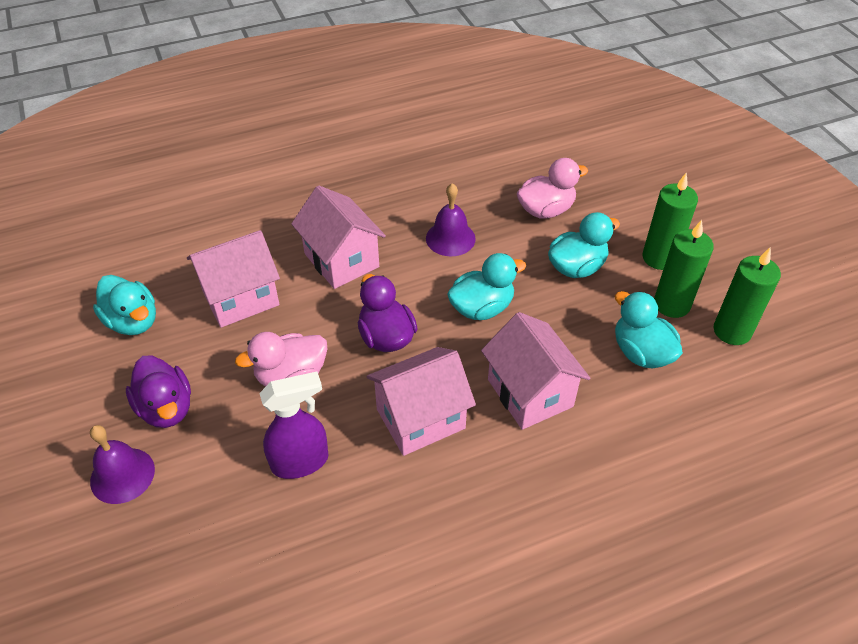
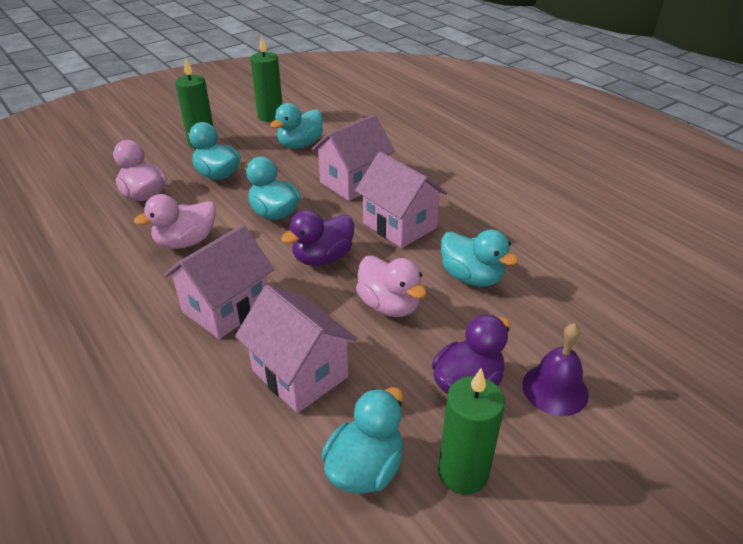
camera: 105 degrees left, 10 degrees down
purple spray bottle [259,372,328,479] -> turquoise duck [441,229,518,287]
purple bell [426,183,476,256] -> pink duck [134,194,216,249]
green candle [654,220,714,318] -> green candle moved to [438,368,505,495]

